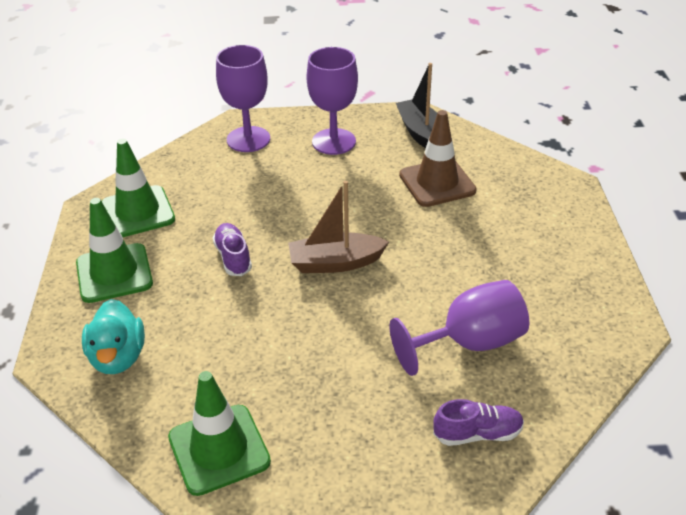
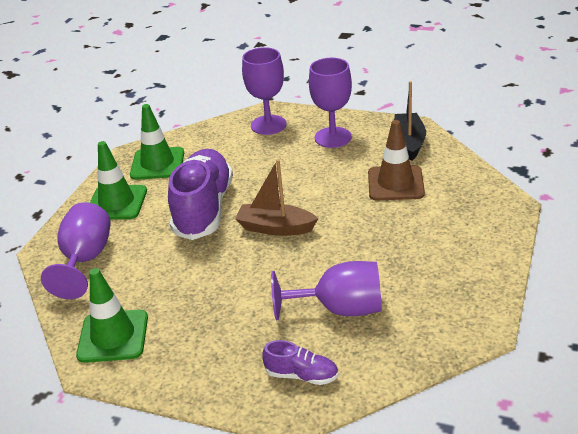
camera: 25 degrees right, 5 degrees down
turquoise duck [82,299,145,374] -> purple goblet [41,202,111,299]
purple shoe [213,223,252,276] -> purple shoe [168,149,233,240], size x2.21

